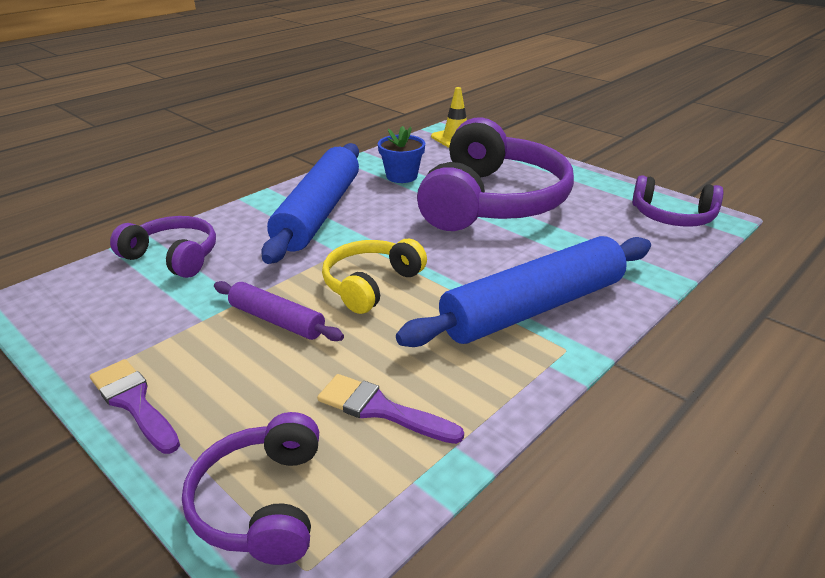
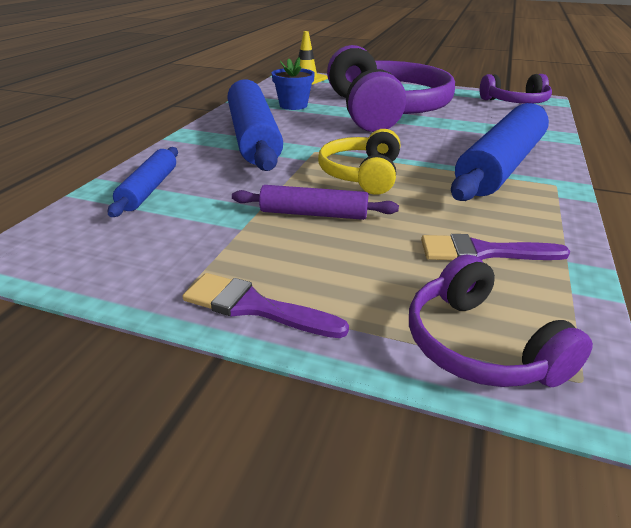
camera: 25 degrees left, 0 degrees up
purple headphones [110,216,216,278] -> blue rolling pin [108,147,178,217]

